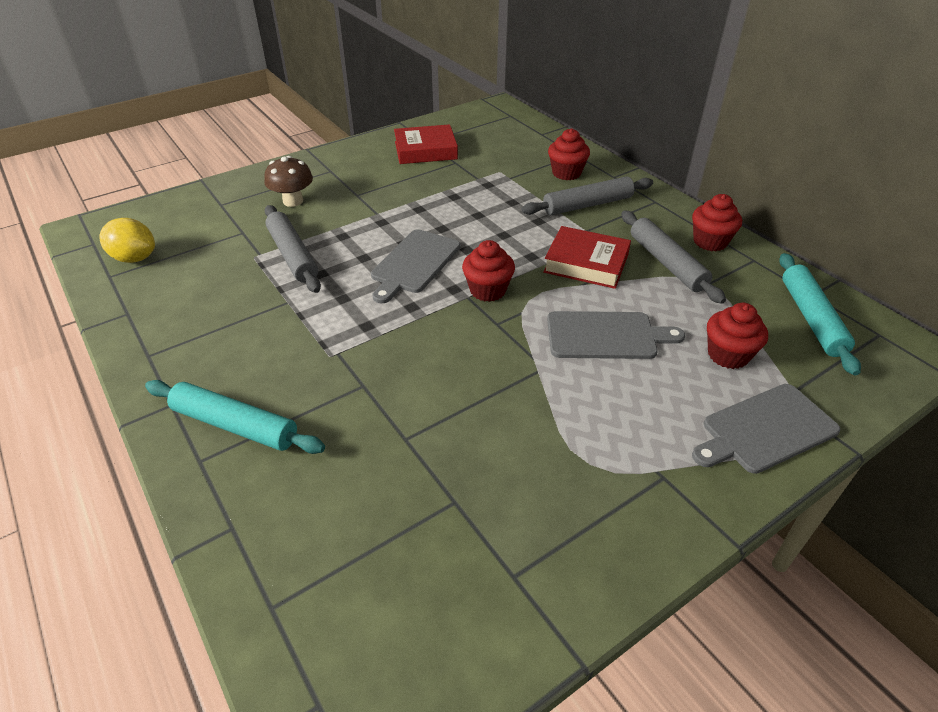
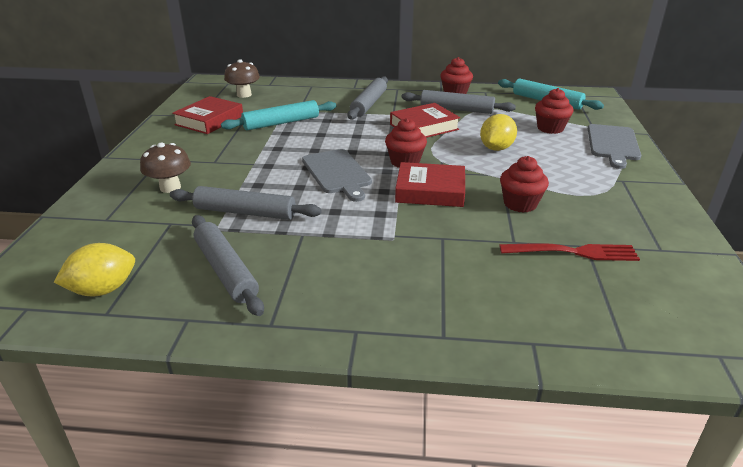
camera: 50 degrees left, 10 degrees down
turquoise rolling pin [145,380,325,454] -> turquoise rolling pin moved to [221,100,337,130]
grey cutting board [547,311,685,359] -> yellow lemon [480,114,517,151]
red cupcake [548,128,590,180] -> red cupcake moved to [500,156,549,213]
none -> grey rolling pin [192,215,264,316]
none -> brown mushroom [224,59,260,98]
none -> red book [395,162,465,207]
none -> red fork [500,243,640,261]

